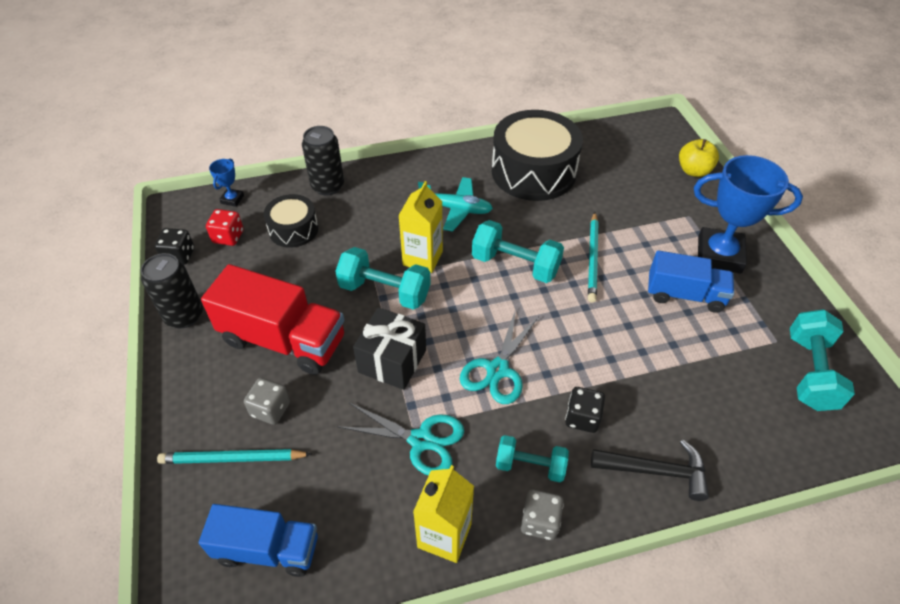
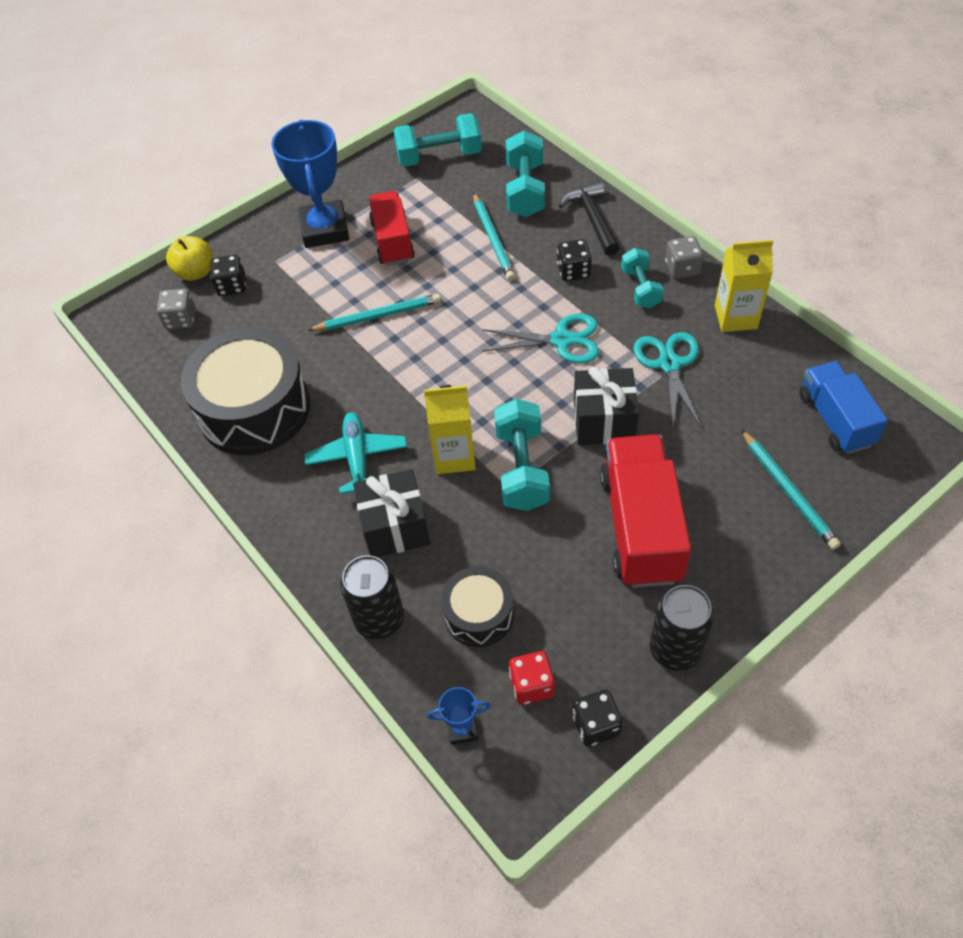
camera: 110 degrees left, 5 degrees up
grey dice [244,378,290,425] -> grey dice moved to [157,289,196,330]
turquoise dumbbell [472,220,564,283] -> turquoise dumbbell moved to [506,131,545,217]
blue truck [648,250,734,313] -> red truck [369,191,415,266]
none -> black dice [210,255,246,296]
none -> black gift [353,469,430,557]
none -> turquoise pencil [473,193,515,281]

